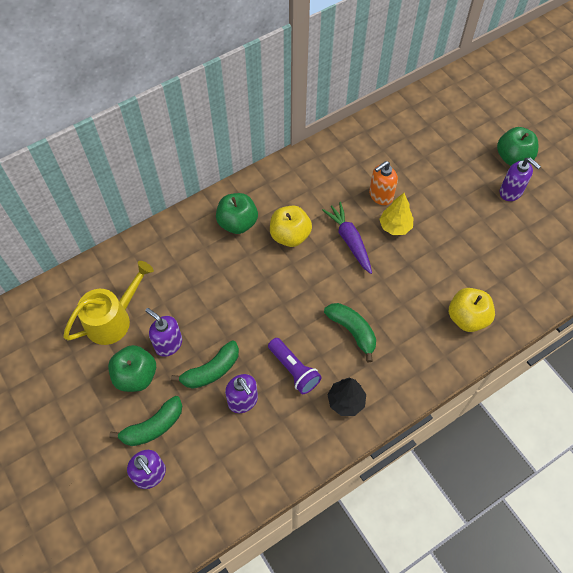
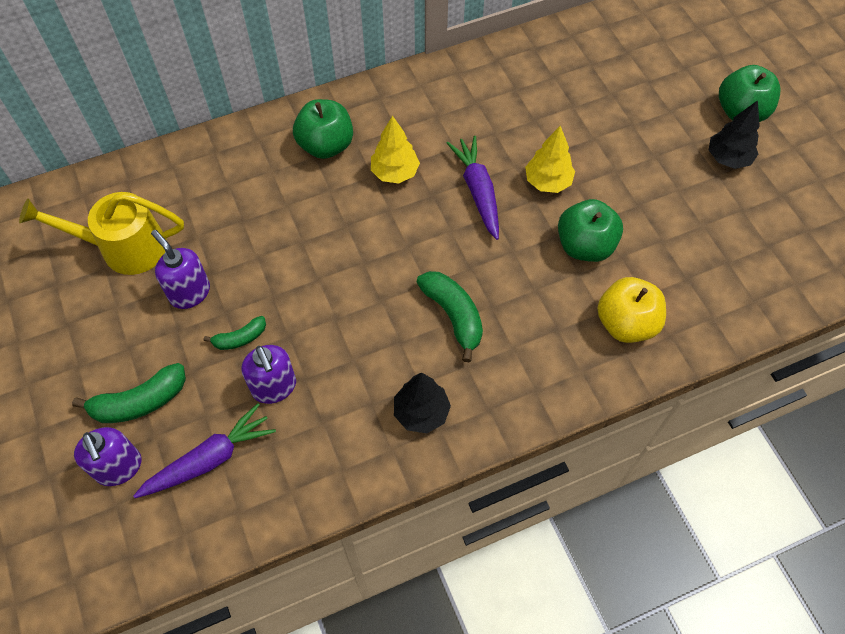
camera: 10 degrees right, 0 degrees up
yellow watering can [63,261,154,345] -> yellow watering can turned 150 degrees counterclockwise [19,192,184,275]
green apple [108,345,156,392] -> green apple moved to [558,199,623,262]
green banana [171,341,239,389] -> green banana [204,316,266,350], size x0.59
purple flashlight [268,338,321,394] -> none
yellow apple [270,206,312,247] -> yellow tree [371,115,420,183]
orange soap dispenser [369,161,398,205] -> none
purple soap dispenser [500,158,541,201] -> black tree [709,100,760,169]
none -> purple carrot [133,403,276,498]

